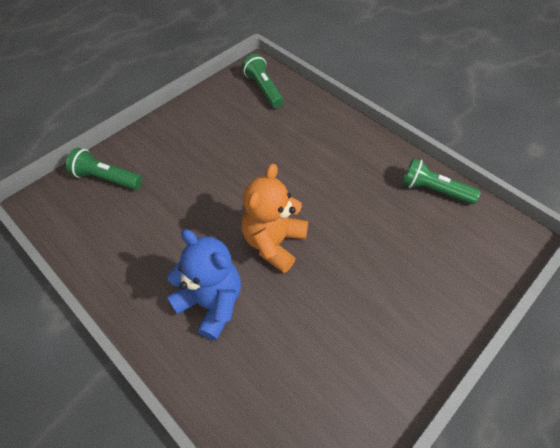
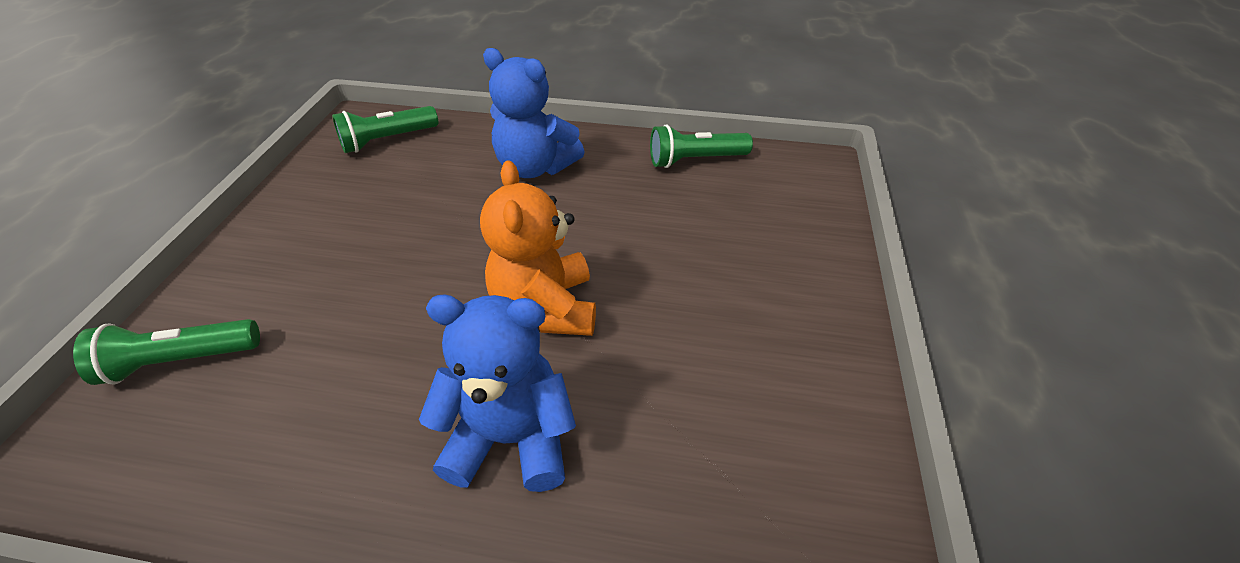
camera: 35 degrees left, 10 degrees down
green flashlight [242,54,283,108] -> green flashlight turned 60 degrees counterclockwise [332,106,438,153]
none -> blue teddy bear [483,48,585,178]

